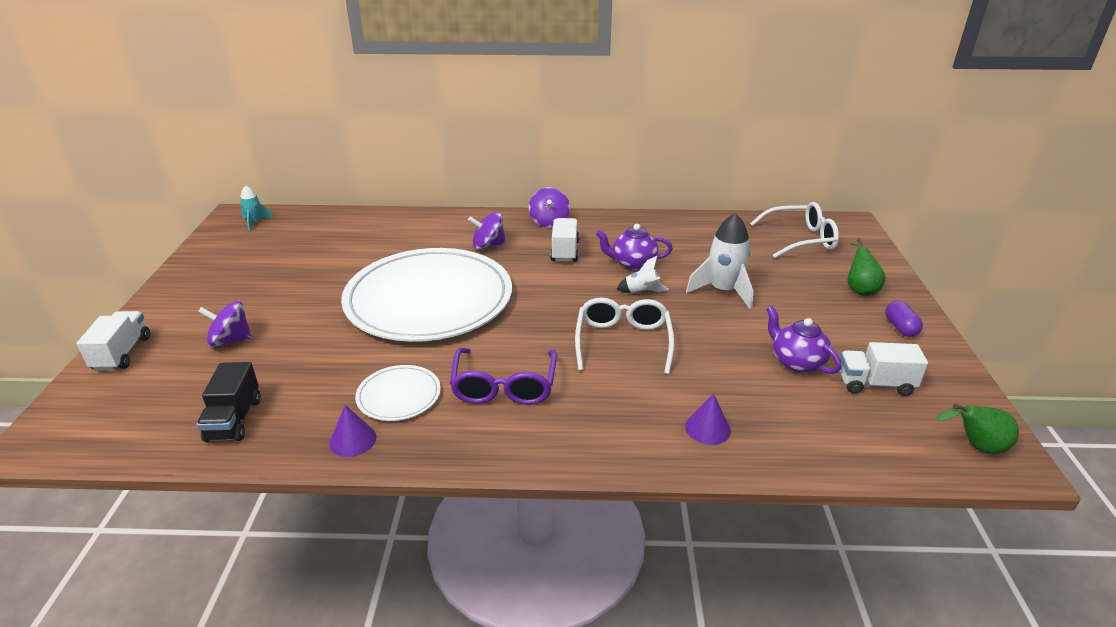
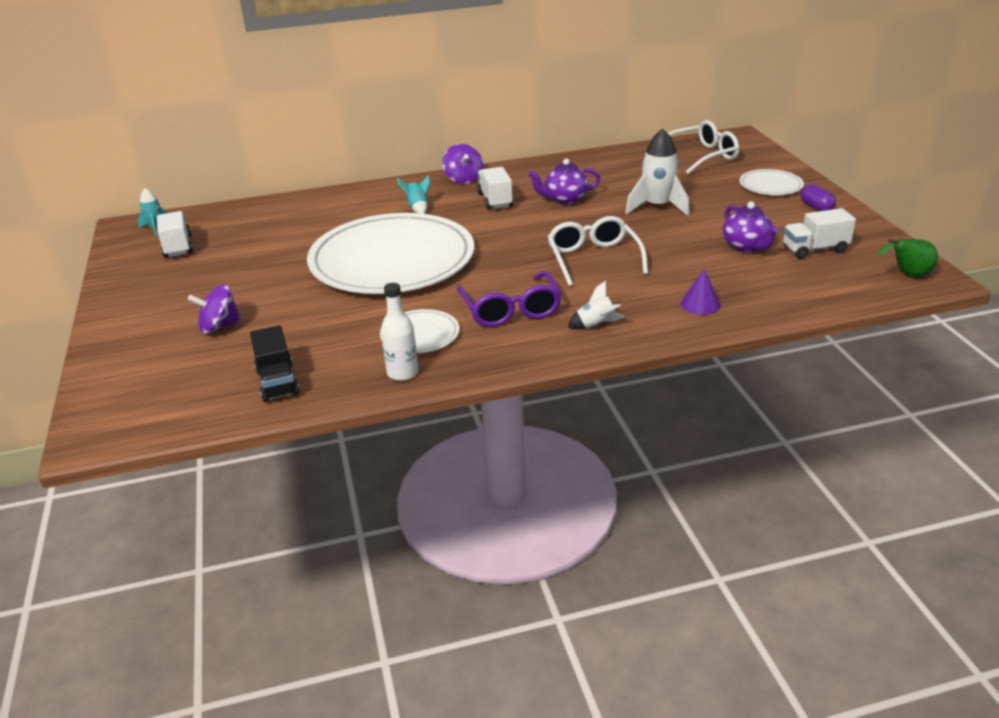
camera: 15 degrees left, 0 degrees up
white truck [77,311,150,371] -> white truck moved to [157,211,193,258]
purple cone [329,405,377,457] -> white bottle [381,283,418,381]
purple spinning top [468,212,506,249] -> turquoise rocket [397,175,430,214]
white rocket [617,256,669,293] -> white rocket moved to [568,281,625,329]
purple teapot [766,306,841,374] -> purple teapot turned 150 degrees counterclockwise [723,201,779,253]
green pear [847,238,886,296] -> white plate [739,169,804,195]

